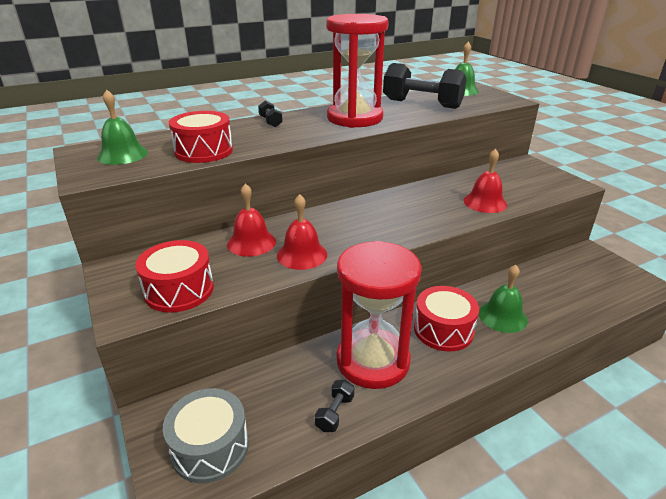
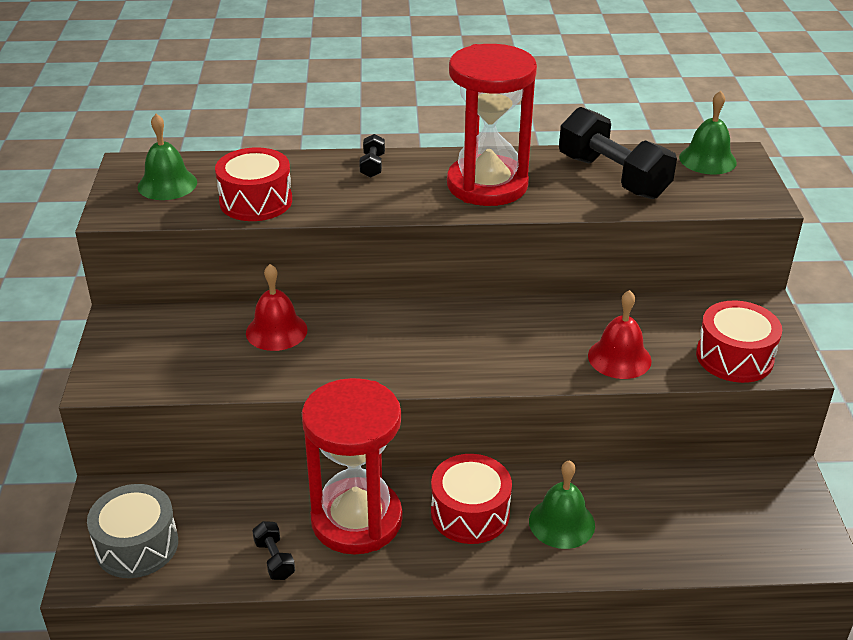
camera: 25 degrees right, 5 degrees up
red drum [136,240,214,313] -> red drum moved to [696,301,782,383]
red bell [277,194,327,270] -> none
black dumbbell [315,379,354,432] -> black dumbbell turned 75 degrees counterclockwise [252,521,295,580]

